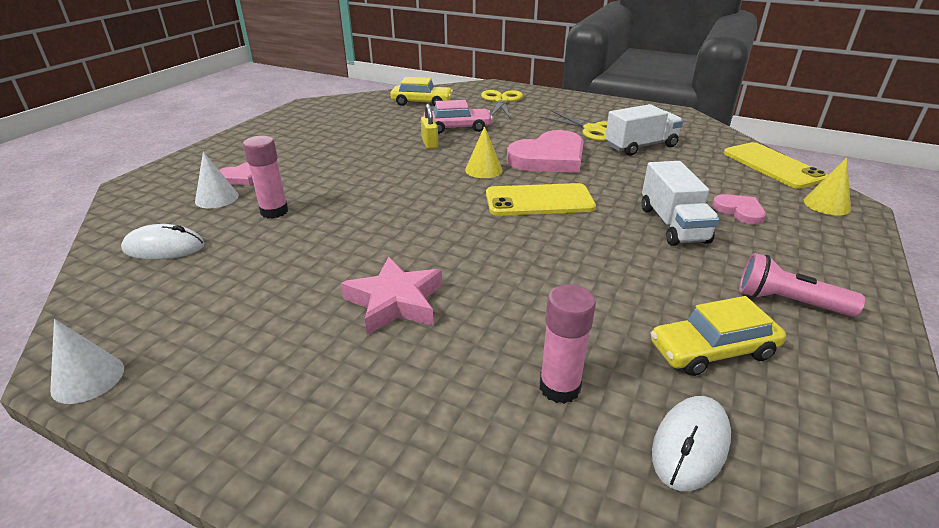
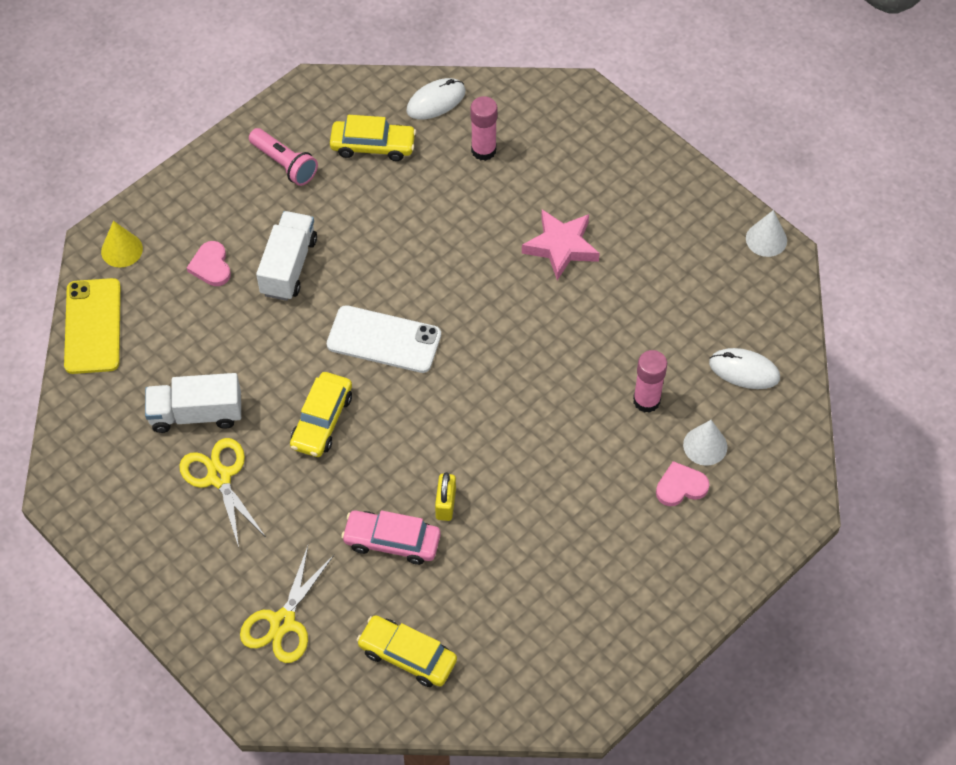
camera: 160 degrees left, 25 degrees up
yellow cone [465,126,502,178] -> none
yellow phone [486,183,596,216] -> white phone [327,305,441,373]
pink heart [507,130,584,173] -> yellow car [290,372,352,457]

